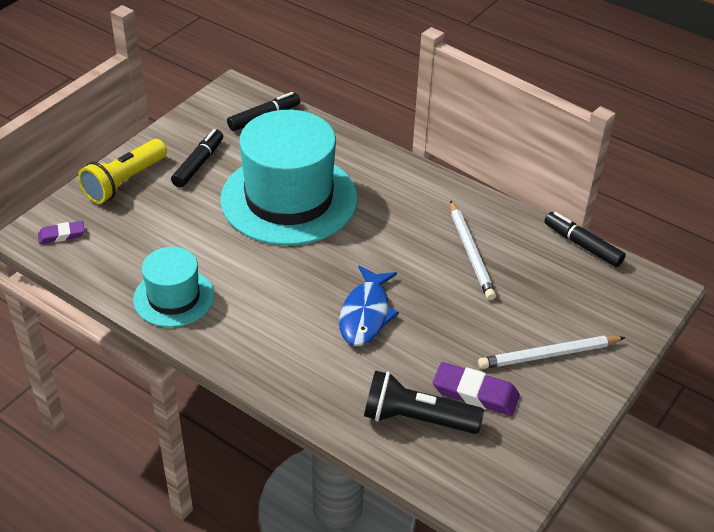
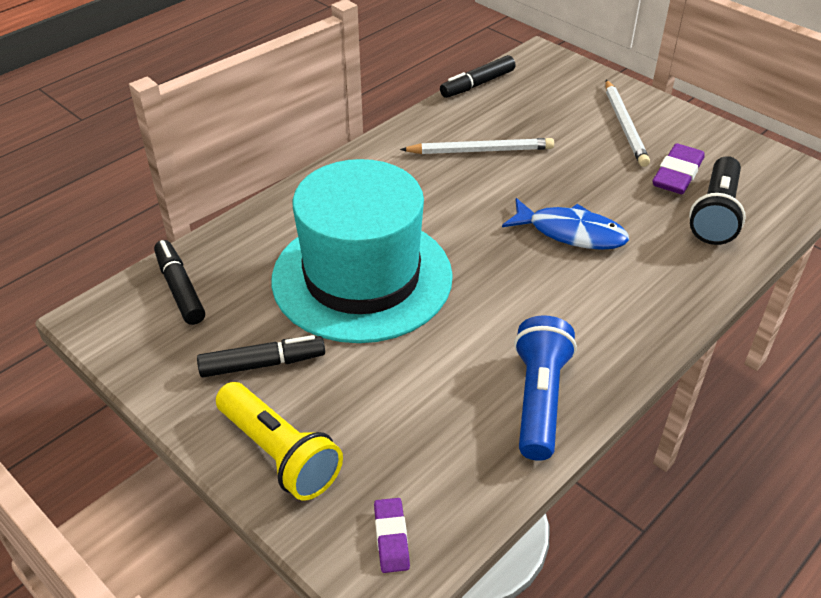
camera: 80 degrees left, 0 degrees up
turquoise hat [133,247,214,327] -> blue flashlight [514,315,577,461]
black marker [171,129,223,188] -> black marker turned 135 degrees clockwise [197,335,325,377]

